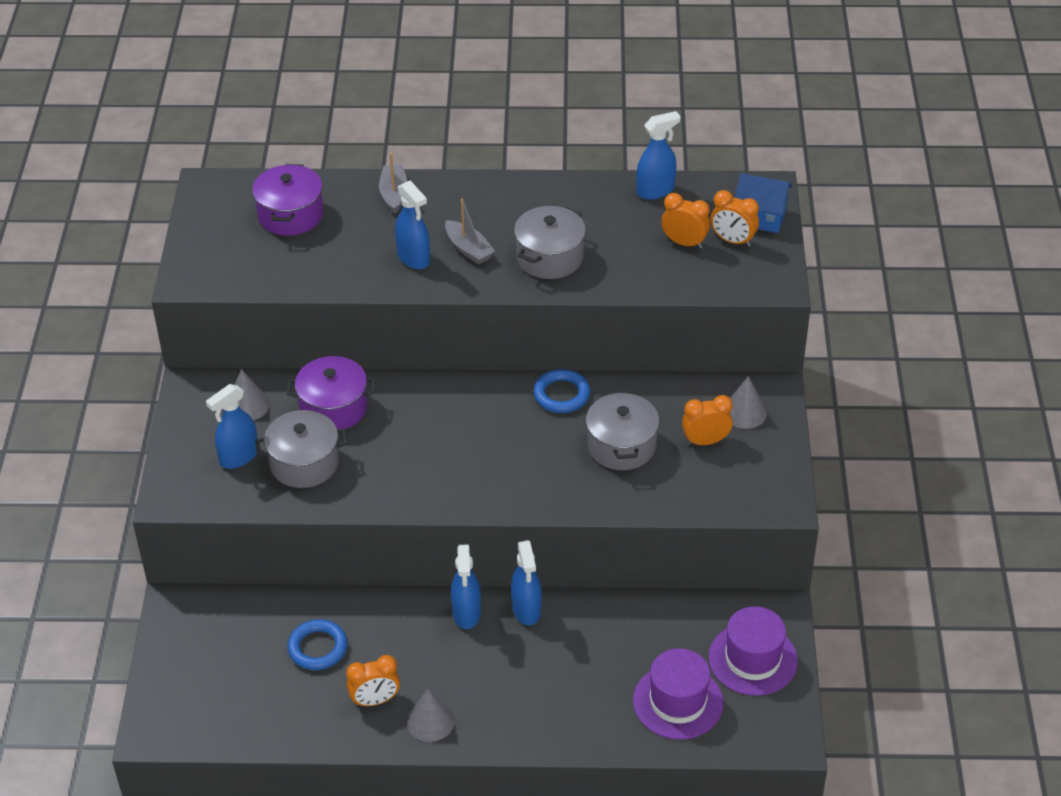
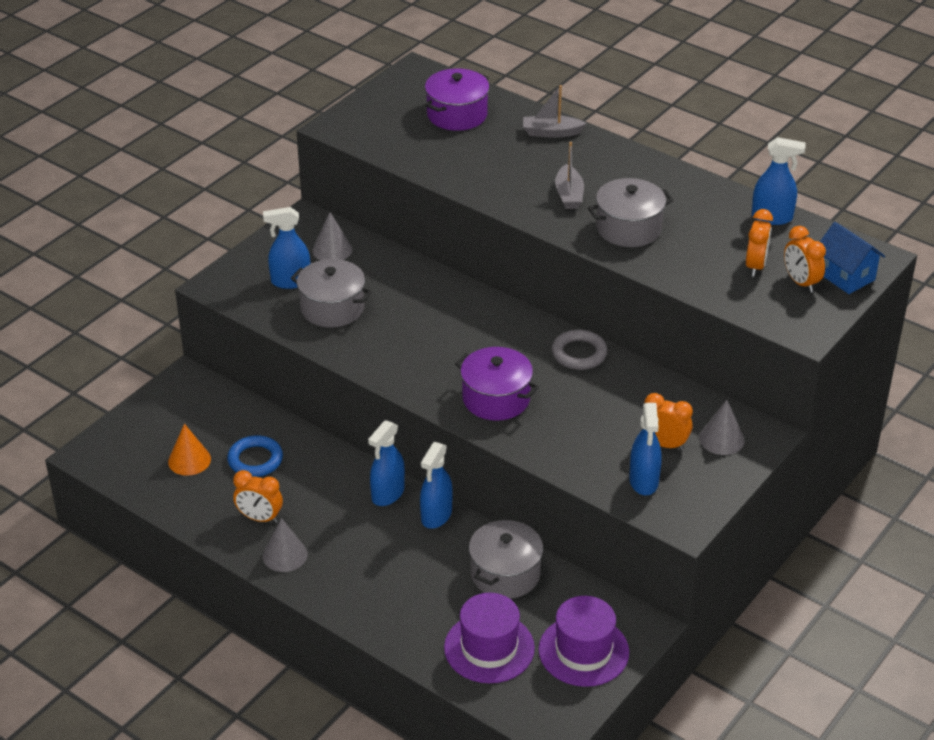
camera: 35 degrees right, 5 degrees down
purple pot [286,356,376,429] -> purple pot moved to [455,347,539,421]
grey boat [379,153,407,214] -> grey boat turned 120 degrees counterclockwise [523,85,586,138]
blue spray bottle [395,181,430,270] -> blue spray bottle moved to [629,403,662,495]
blue ring [533,369,590,413] -> grey ring [552,330,608,370]
grey pot [586,391,660,470] -> grey pot moved to [469,520,543,599]
orange clock [661,193,710,249] -> orange clock turned 45 degrees clockwise [746,209,773,277]
none -> orange cone [168,424,211,476]

